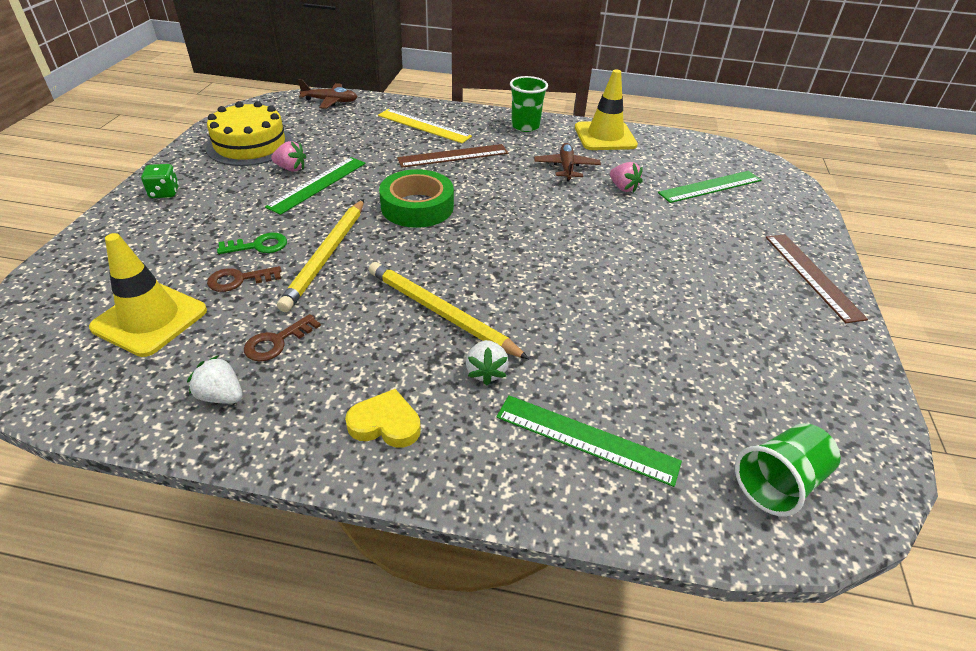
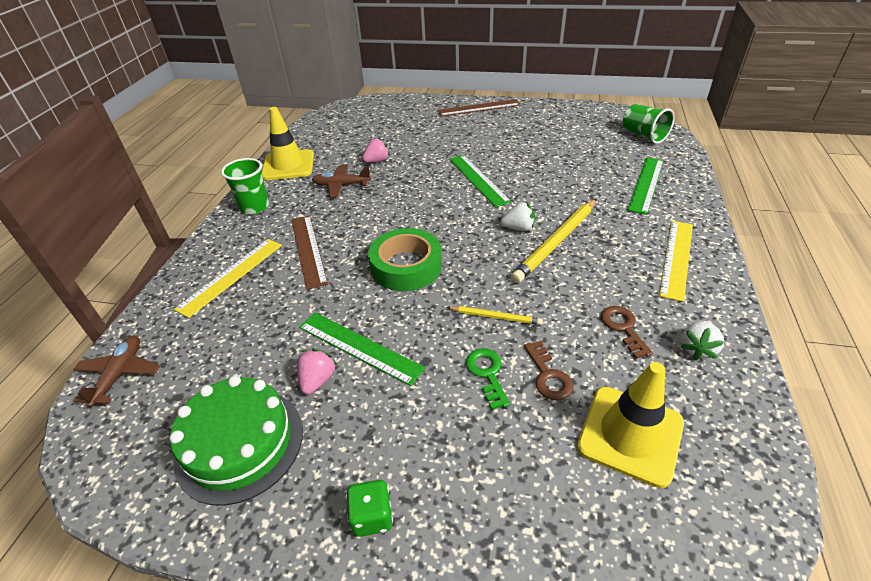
camera: 85 degrees left, 0 degrees up
yellow cake [206,101,293,166] -> green cake [169,376,303,506]
brown key [244,314,321,362] -> brown key turned 150 degrees counterclockwise [601,306,653,359]
yellow pencil [277,199,364,312] -> yellow pencil [446,306,543,325], size x0.52
yellow heart [345,389,421,448] -> yellow ruler [659,221,693,302]
white strawberry [466,340,509,385] -> white strawberry moved to [501,202,535,231]
green ruler [658,171,761,203] -> green ruler moved to [449,155,512,207]

